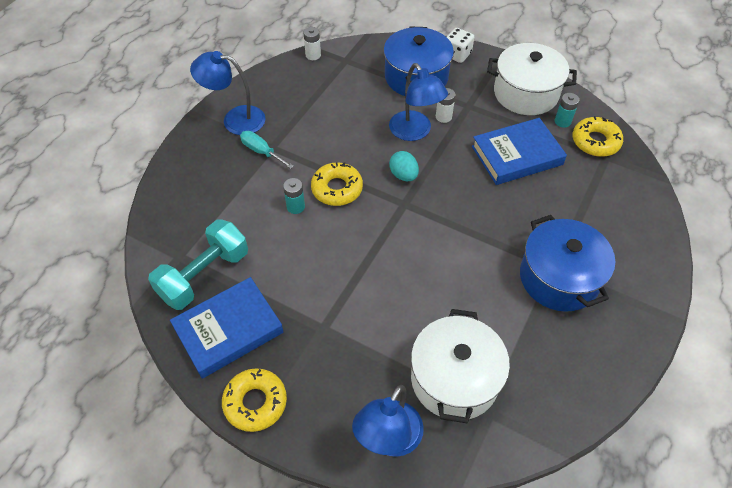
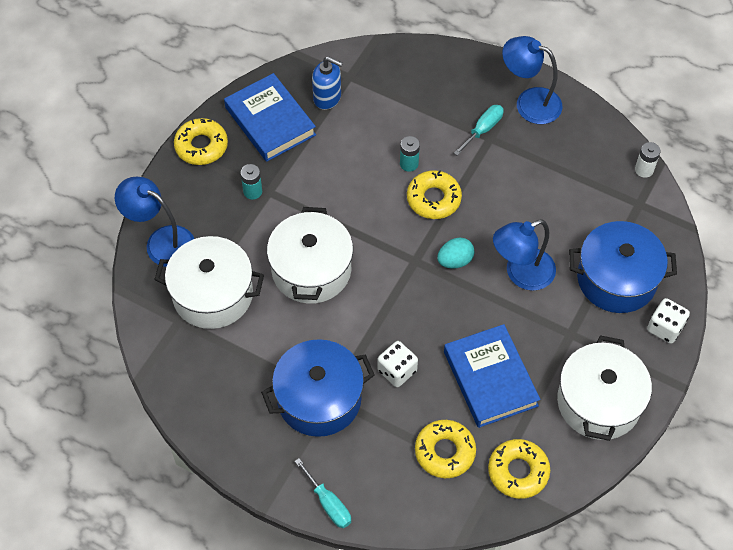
camera: 90 degrees right, 5 degrees up
turquoise dumbbell [148,219,248,310] -> blue soap dispenser [312,56,343,110]
blue lamp [190,51,266,135] -> blue lamp turned 75 degrees counterclockwise [502,36,562,124]
white battery [436,88,456,123] -> none
turquoise battery [555,93,579,128] -> turquoise battery moved to [240,164,262,200]
none -> white pot [267,207,353,304]
none -> turquoise screwdriver [295,458,351,528]
none -> white dice [377,341,418,387]
none -> yellow donut [415,420,476,478]

